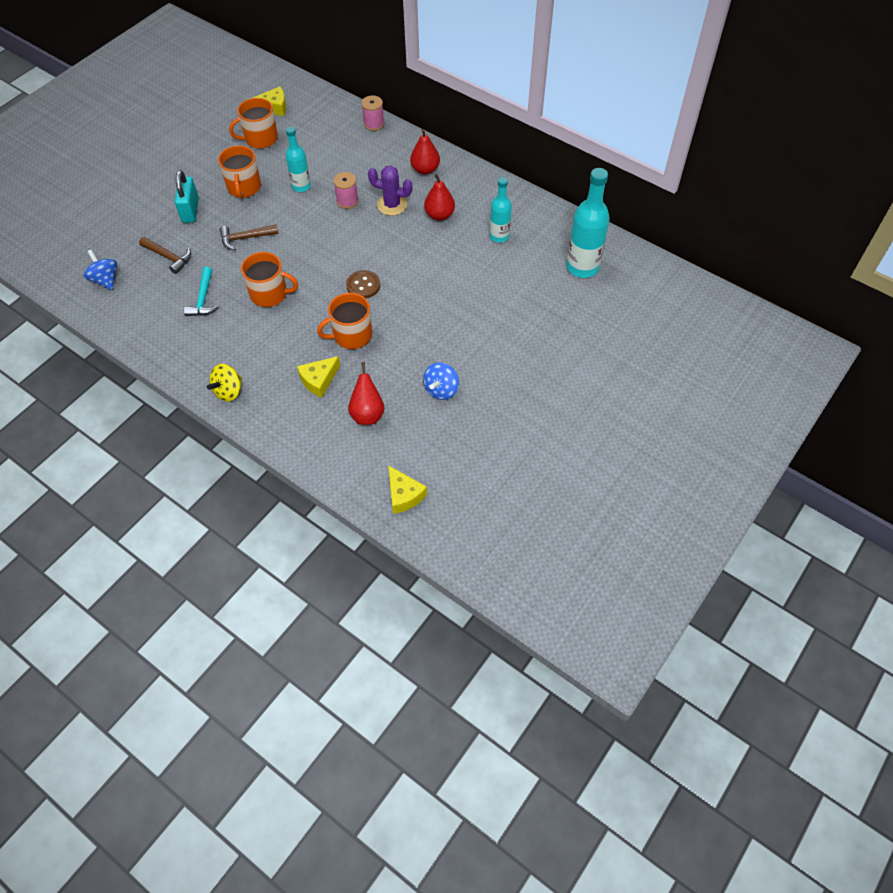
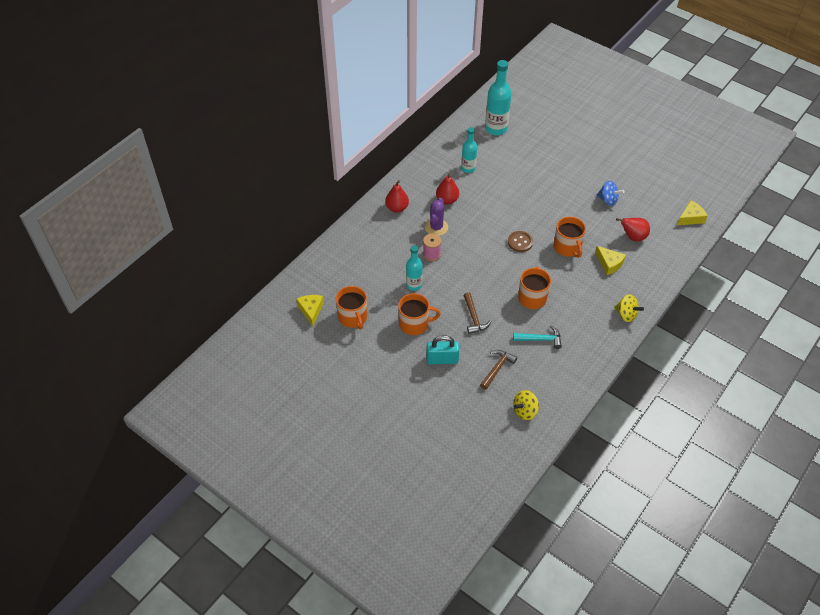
camera: 90 degrees left, 5 degrees down
blue spinning top [84,249,117,290] -> yellow spinning top [513,390,539,420]
pink spool [361,95,384,131] -> none

